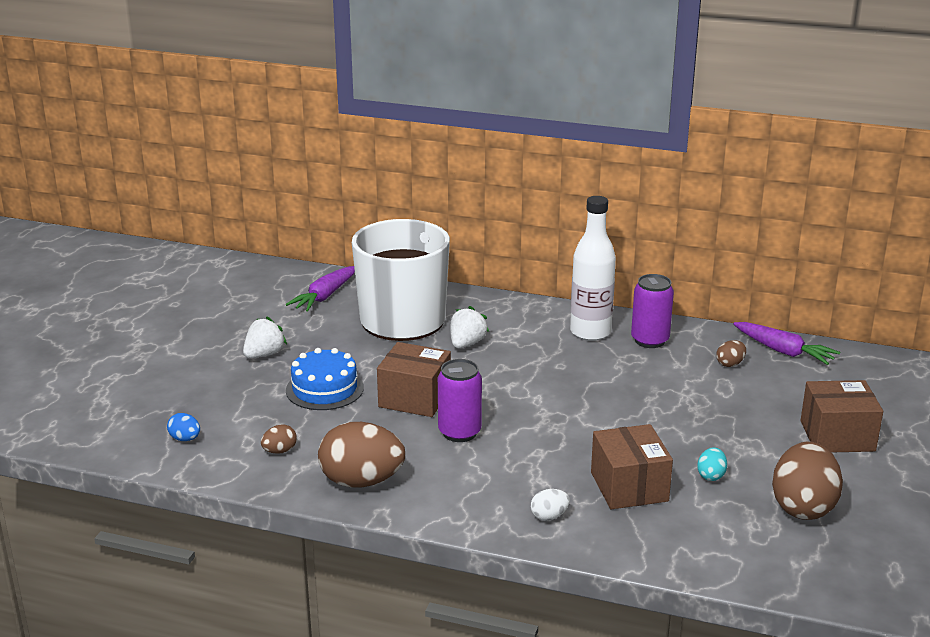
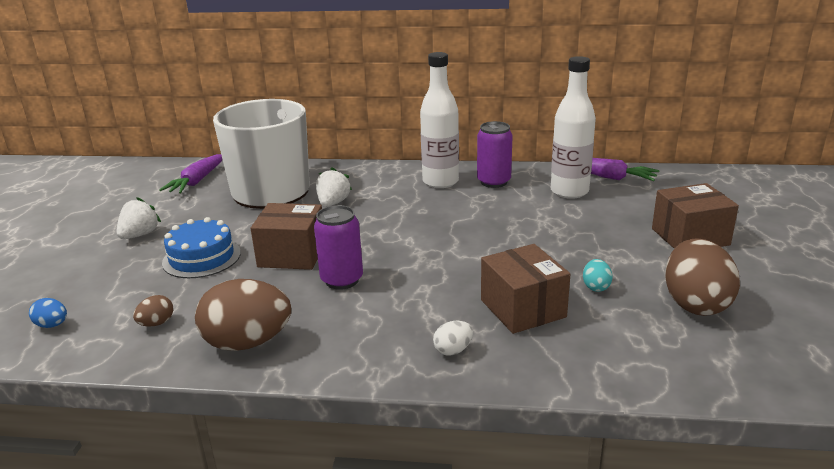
camera: 10 degrees left, 0 degrees up
brown egg [716,340,746,367] -> white bottle [551,56,596,199]

